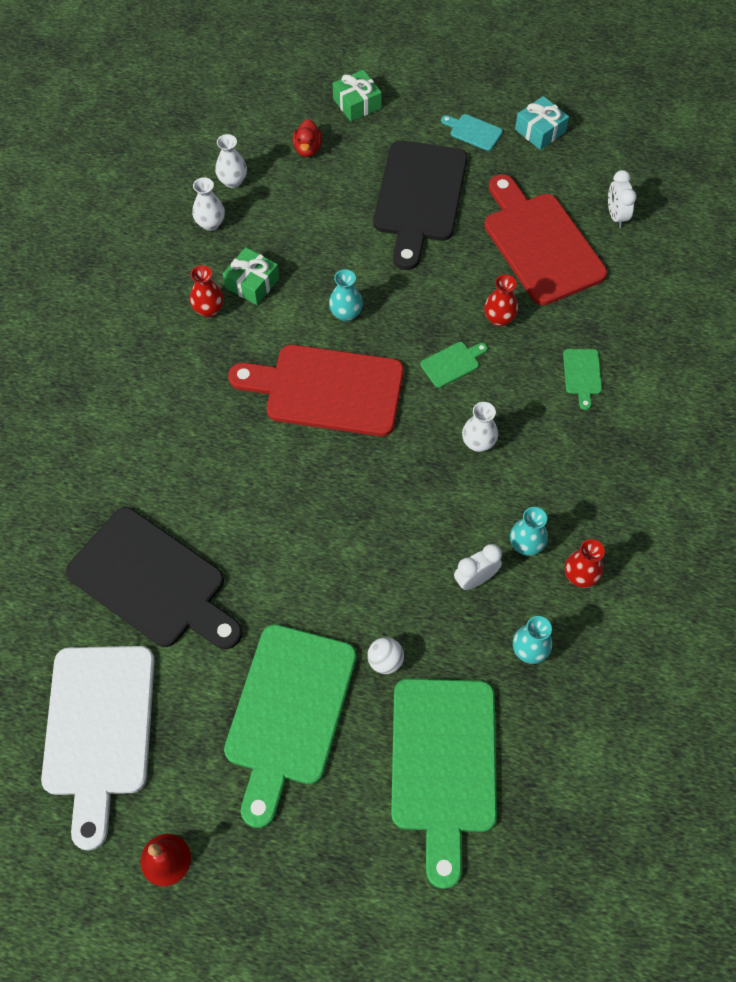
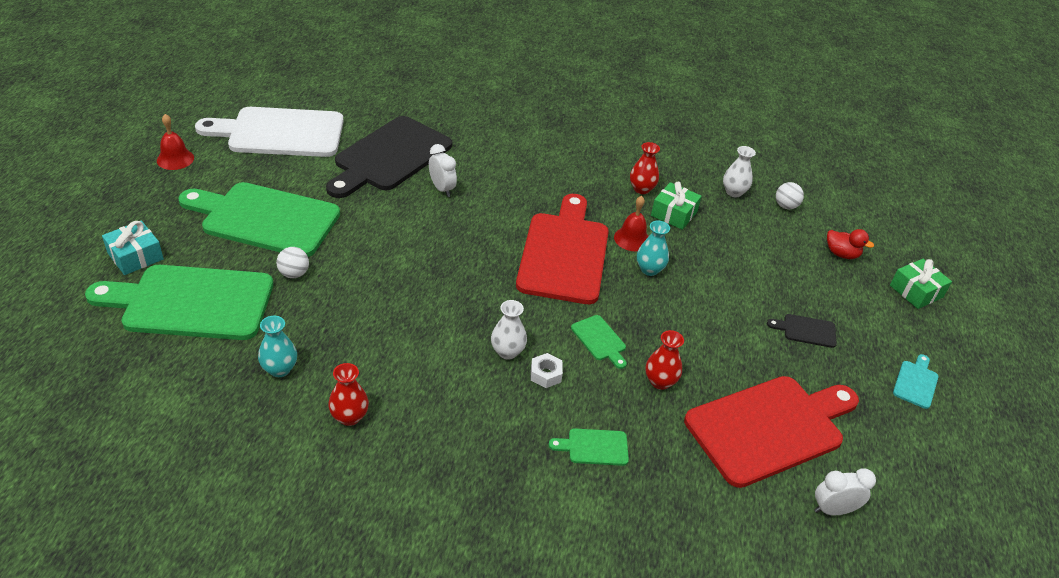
camera: 85 degrees right, 20 degrees down
white vase [215,134,247,188] -> white ball [776,182,804,209]
red duck [293,119,322,157] -> red duck turned 150 degrees counterclockwise [827,229,874,259]
black cutting board [374,141,467,270] -> black cutting board [767,314,837,348], size x0.41
white clock [454,544,502,590] -> white clock moved to [429,144,457,197]
turquoise vase [510,507,548,556] -> none
turquoise gift [515,96,569,150] -> turquoise gift moved to [102,221,164,275]
none -> white nut [531,353,563,388]
none -> red bell [614,196,649,251]

